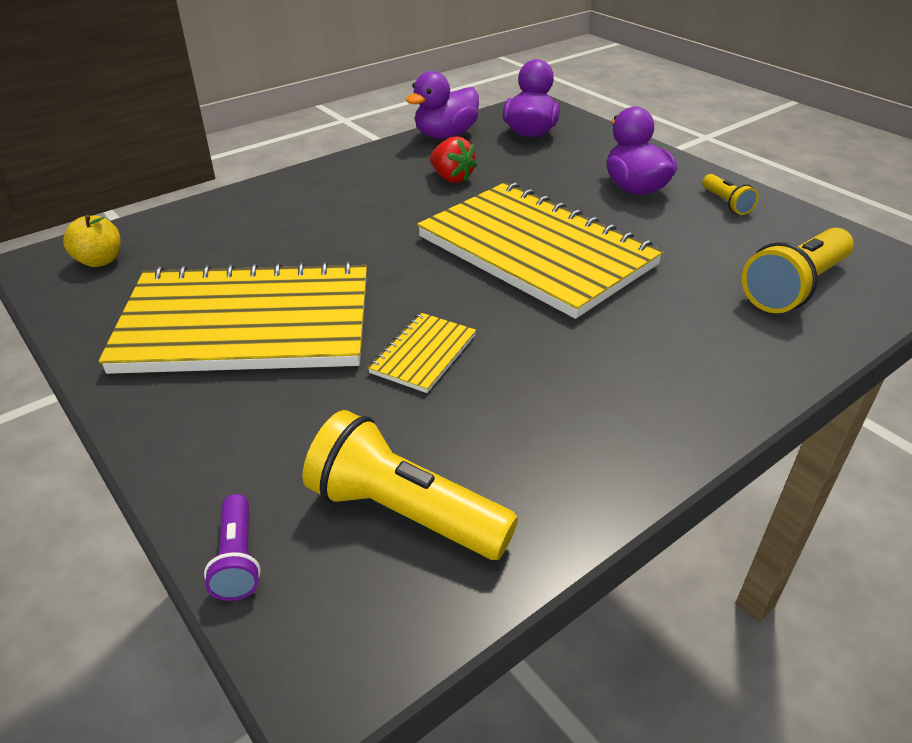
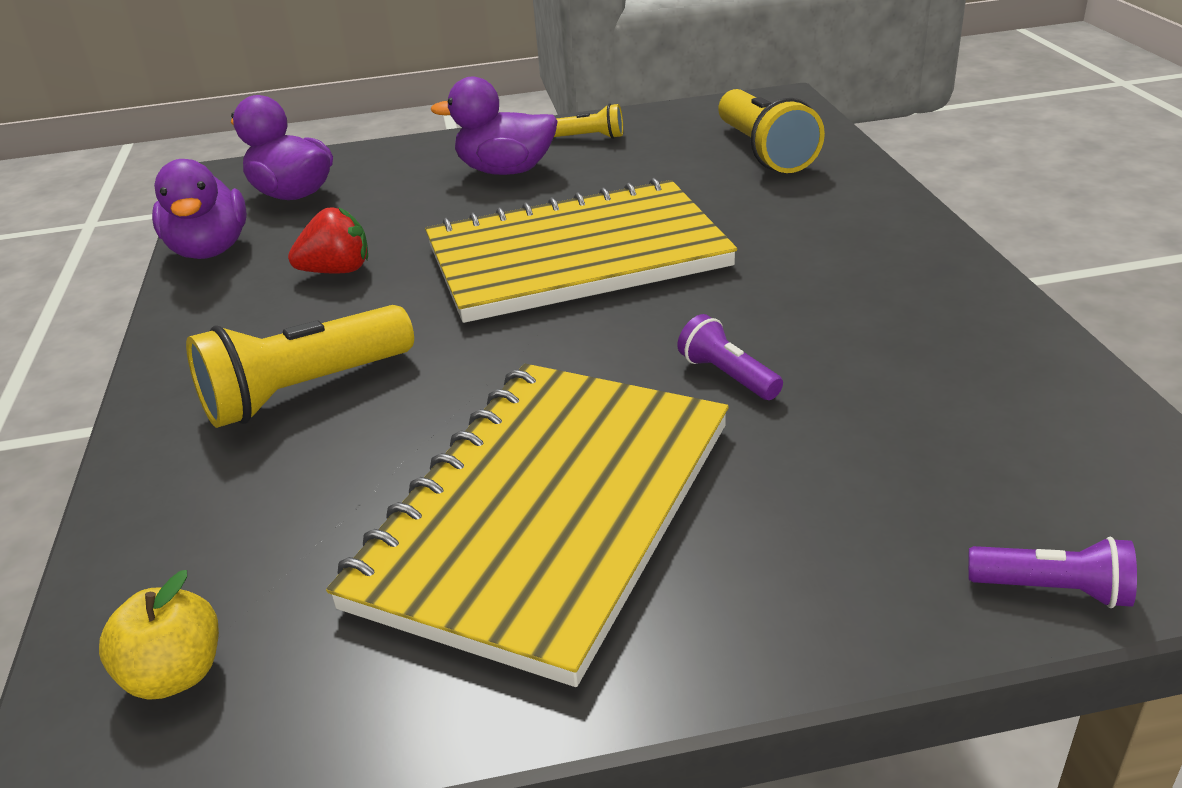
camera: 60 degrees left, 5 degrees down
yellow flashlight [303,410,518,560] -> yellow flashlight moved to [186,305,414,428]
yellow notebook [368,312,476,393] -> purple flashlight [677,314,783,400]

